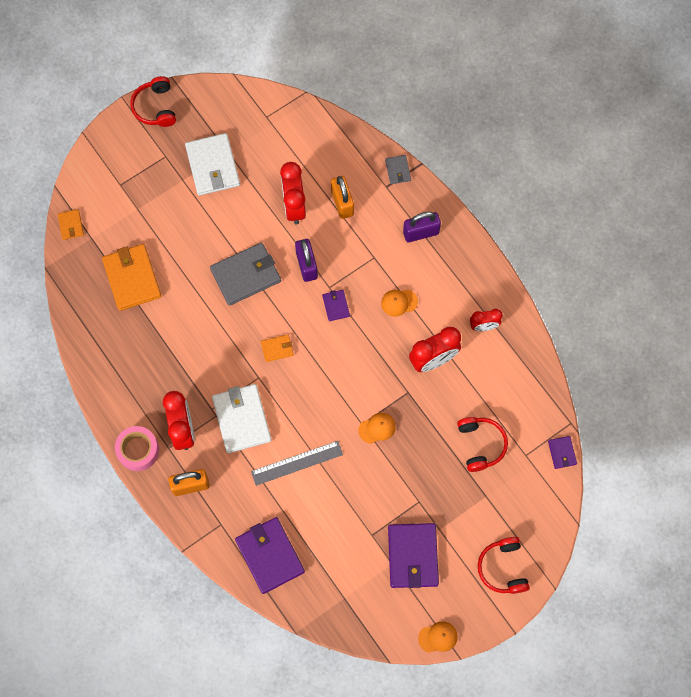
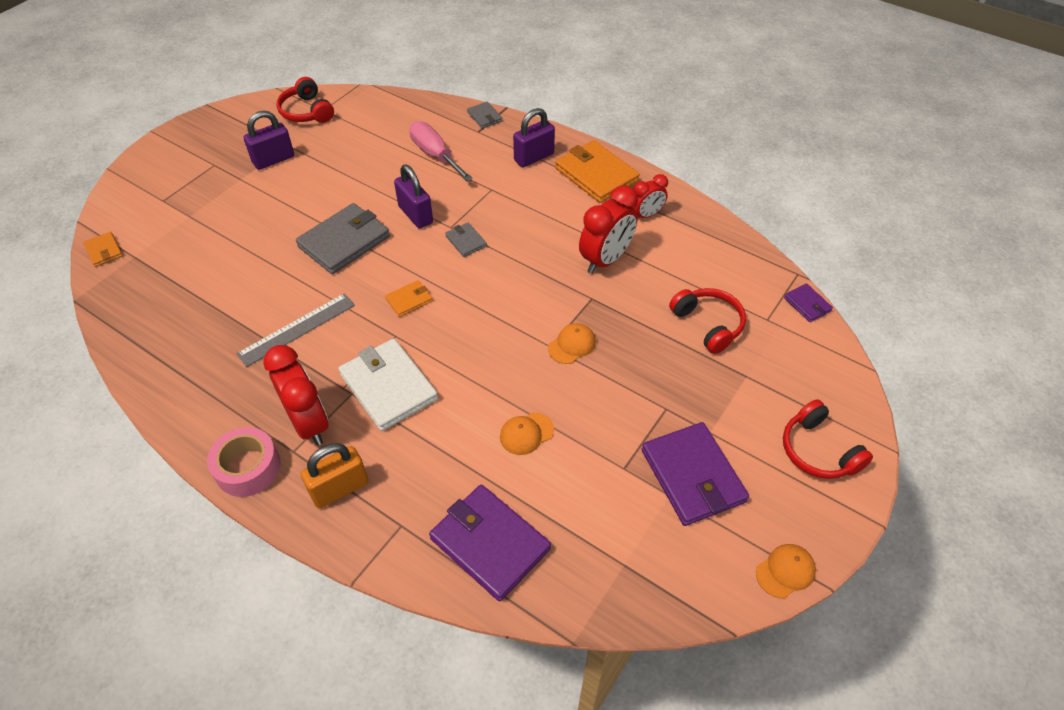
camera: 20 degrees left, 20 degrees down
orange wallet [102,244,162,311] -> orange wallet moved to [555,140,640,203]
red headphones [131,76,176,127] -> red headphones moved to [277,77,334,123]
white wallet [185,133,240,196] -> purple padlock [244,111,294,170]
grey ruler [251,441,343,486] -> grey ruler moved to [236,293,355,367]
red clock [280,162,306,225] -> none
purple wallet [322,290,350,321] -> grey wallet [445,222,487,257]
orange padlock [331,176,354,219] -> pink screwdriver [409,121,473,181]
orange cap [381,289,418,317] -> orange cap moved to [500,412,554,455]

